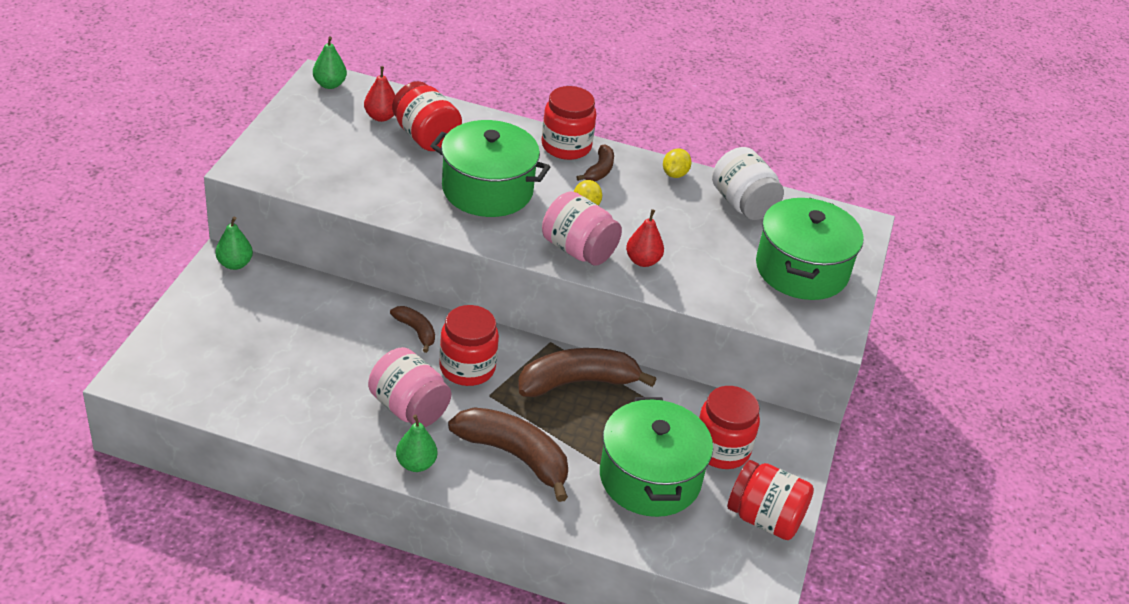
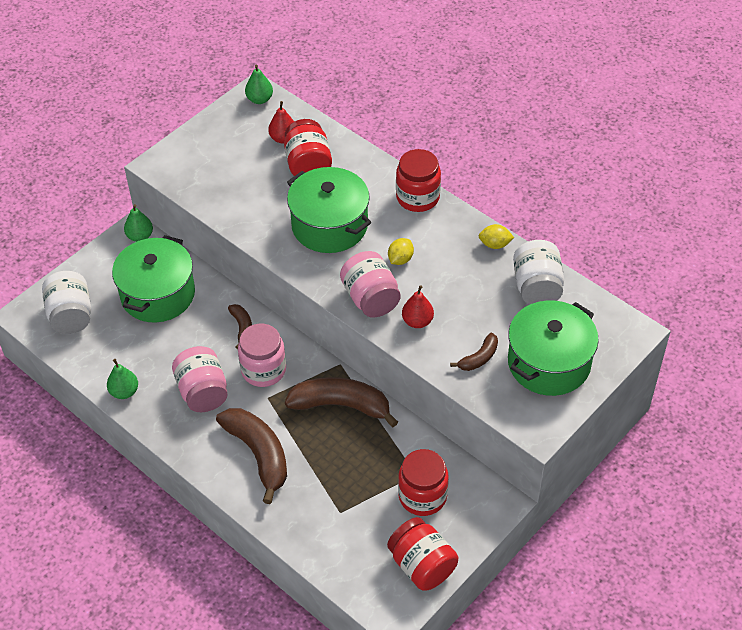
camera: 30 degrees right, 10 degrees up
green pear [396,415,437,472] -> green pear moved to [107,359,138,399]
red jar [439,305,499,386] -> pink jar [238,324,286,387]
brown banana [577,144,614,181] -> brown banana moved to [450,332,498,371]
green pot [600,397,713,517] -> green pot moved to [112,235,195,322]
yellow lemon [663,148,691,178] -> yellow lemon turned 45 degrees clockwise [479,224,514,249]
none -> white jar [42,271,91,334]

